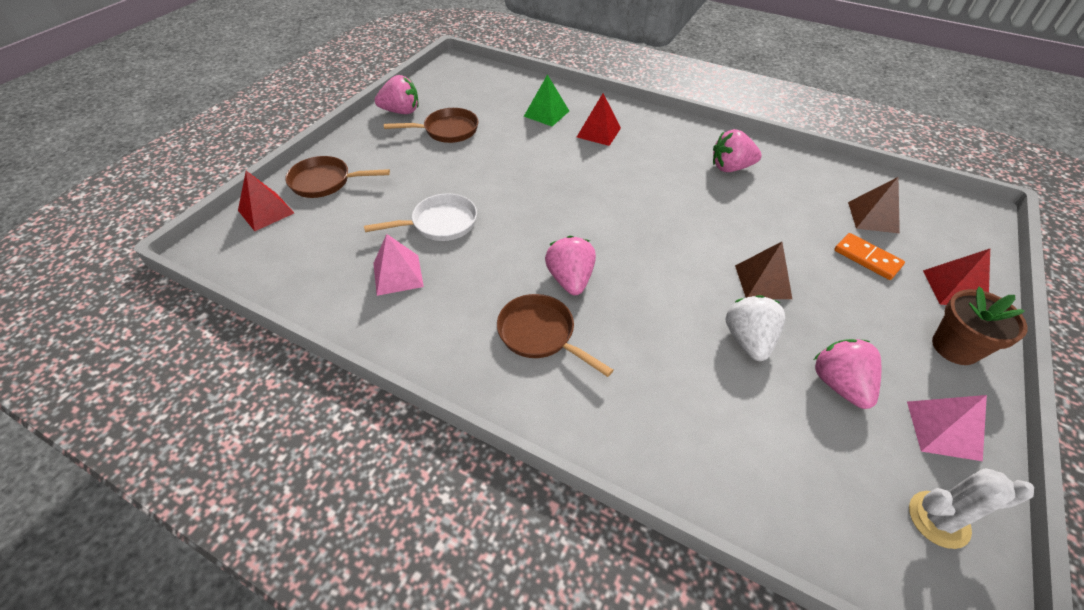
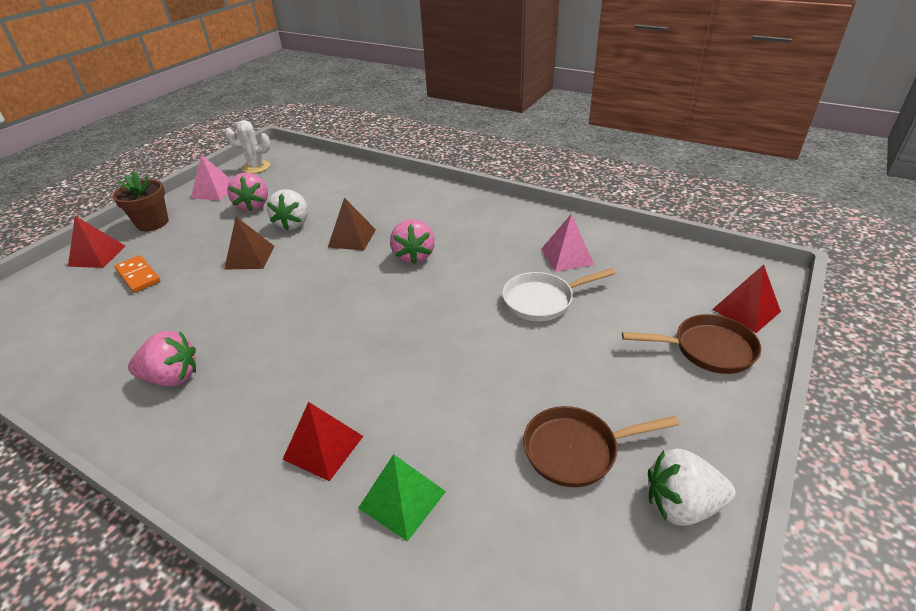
camera: 175 degrees left, 10 degrees down
pink strawberry [375,75,419,114] -> white strawberry [648,448,735,526]
brown pan [497,294,613,377] -> none
brown pyramid [848,177,900,233] -> brown pyramid moved to [328,198,376,251]

